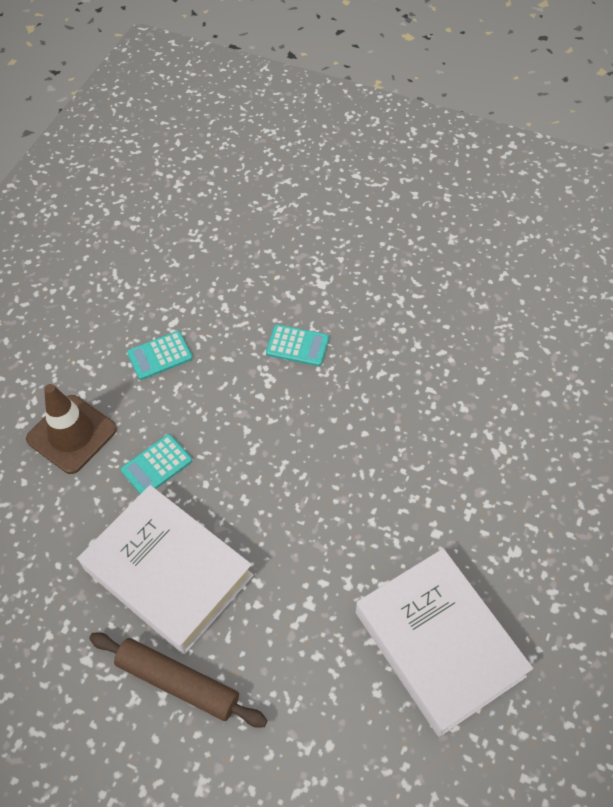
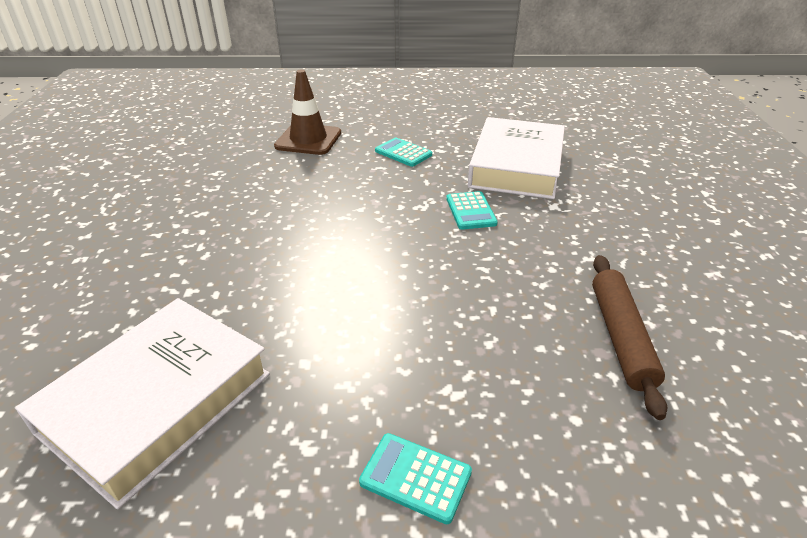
camera: 65 degrees right, 20 degrees down
white book [78,485,253,654] -> white book moved to [468,117,565,199]
brown rolling pin [89,632,268,728] -> brown rolling pin moved to [592,255,667,420]
turquoise calculator [121,434,192,494] -> turquoise calculator moved to [359,433,472,524]

